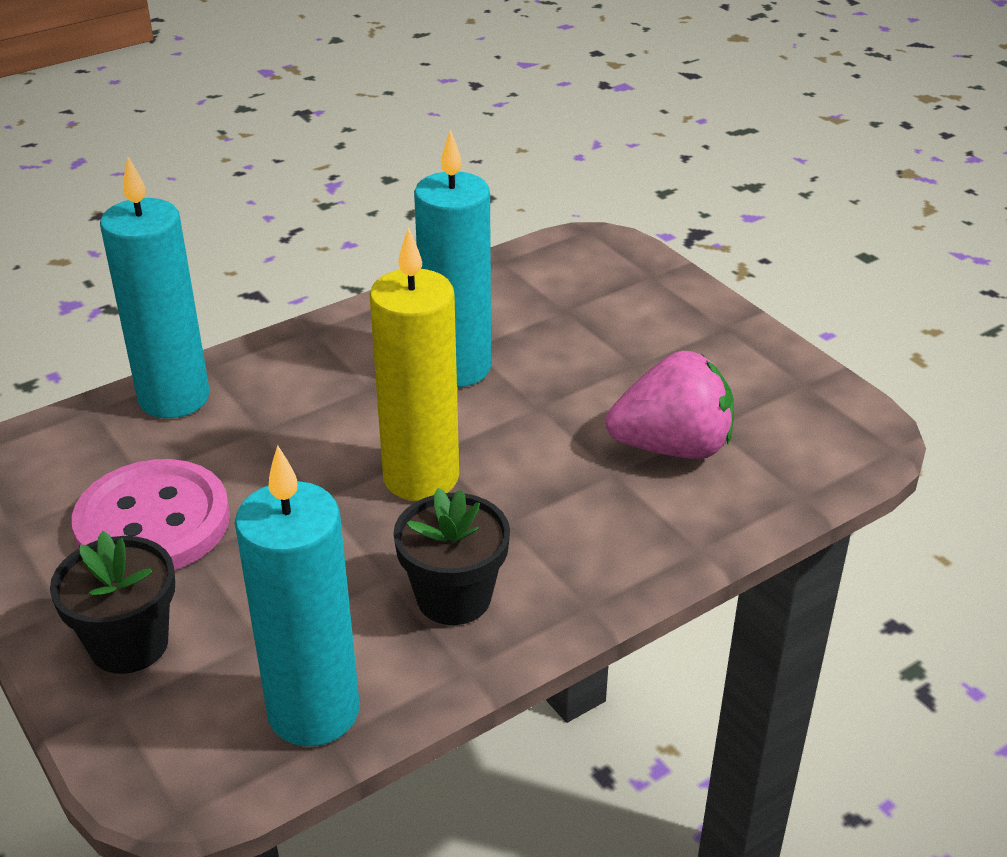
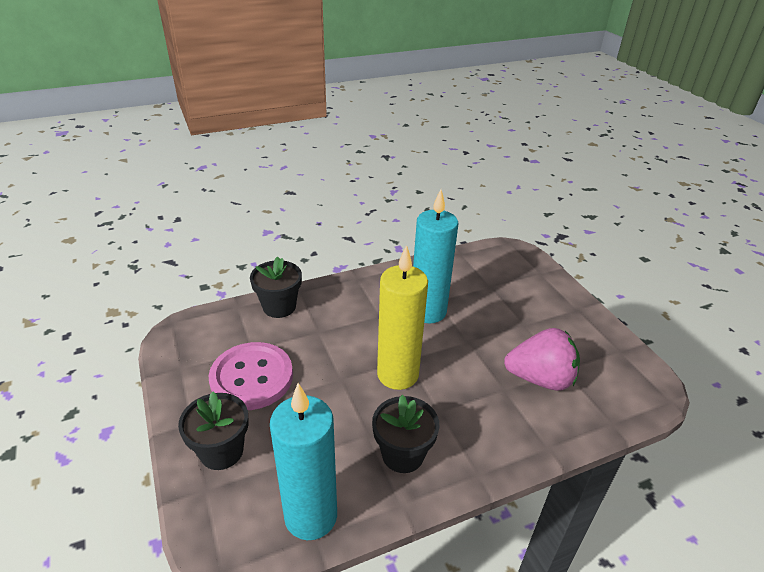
camera: 10 degrees right, 0 degrees up
turquoise candle [100,157,210,418] -> black flower pot [250,256,302,318]

